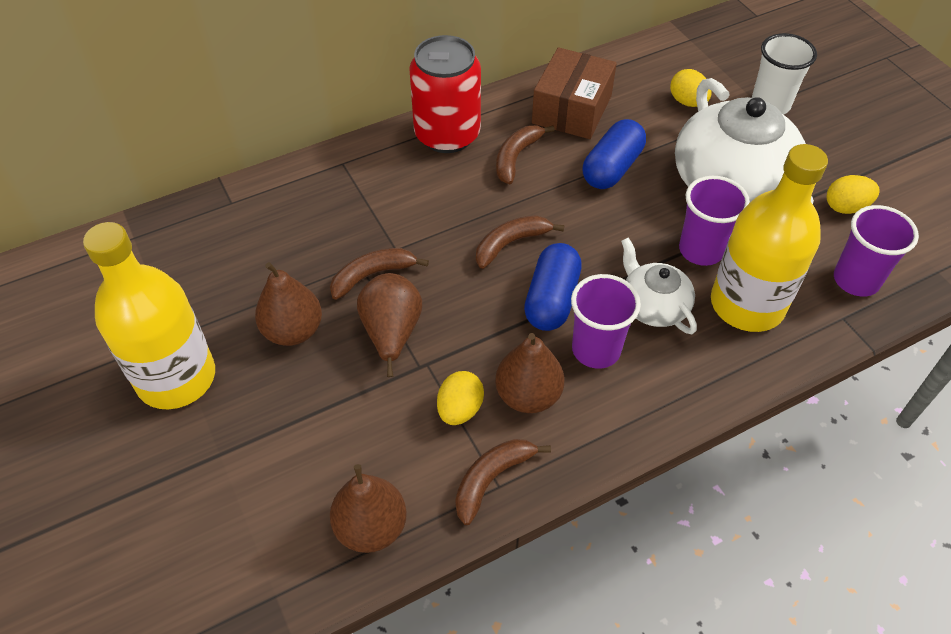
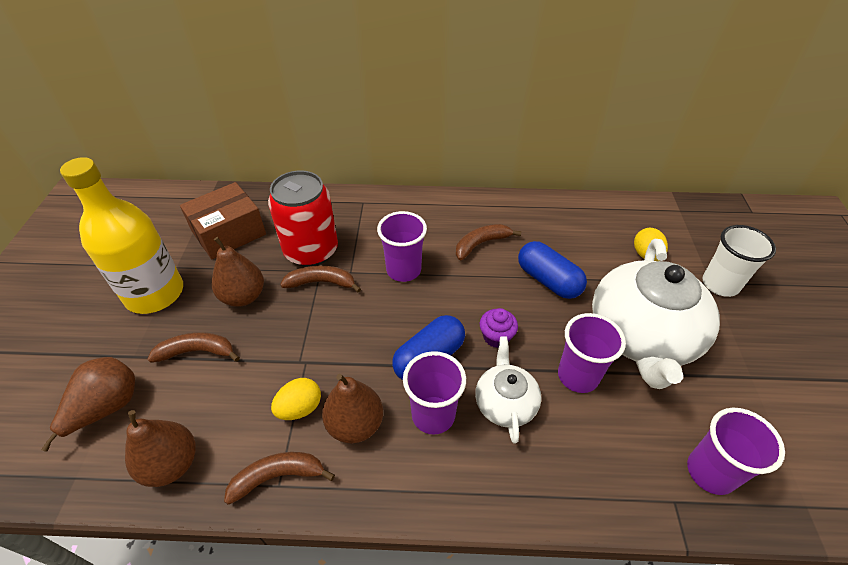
camera: 30 degrees right, 5 degrees down
brown pear [357,273,422,377] -> brown pear moved to [41,357,135,452]
red can [409,35,481,153] -> red can moved to [268,171,338,267]
brown banana [476,215,564,269] -> brown banana moved to [147,332,240,363]
brown box [532,47,617,139] -> brown box moved to [180,182,266,259]
blue capsule [583,119,646,189] -> blue capsule turned 75 degrees clockwise [518,241,587,299]
yellow bottle [711,144,828,332] -> none
yellow egg [827,175,880,214] -> none
none -> purple cup [377,211,427,282]
none -> purple cupcake [480,308,518,348]

